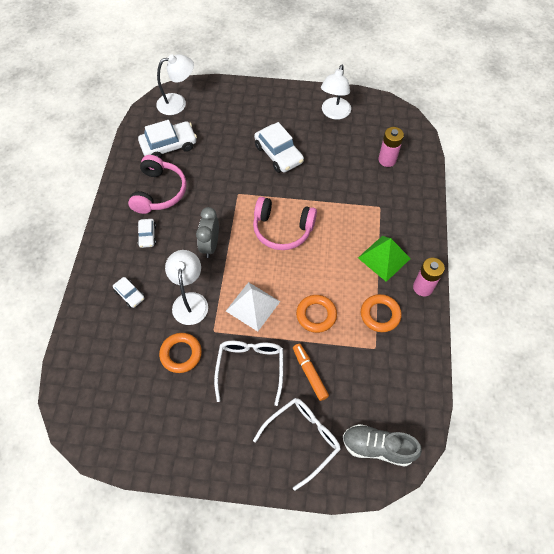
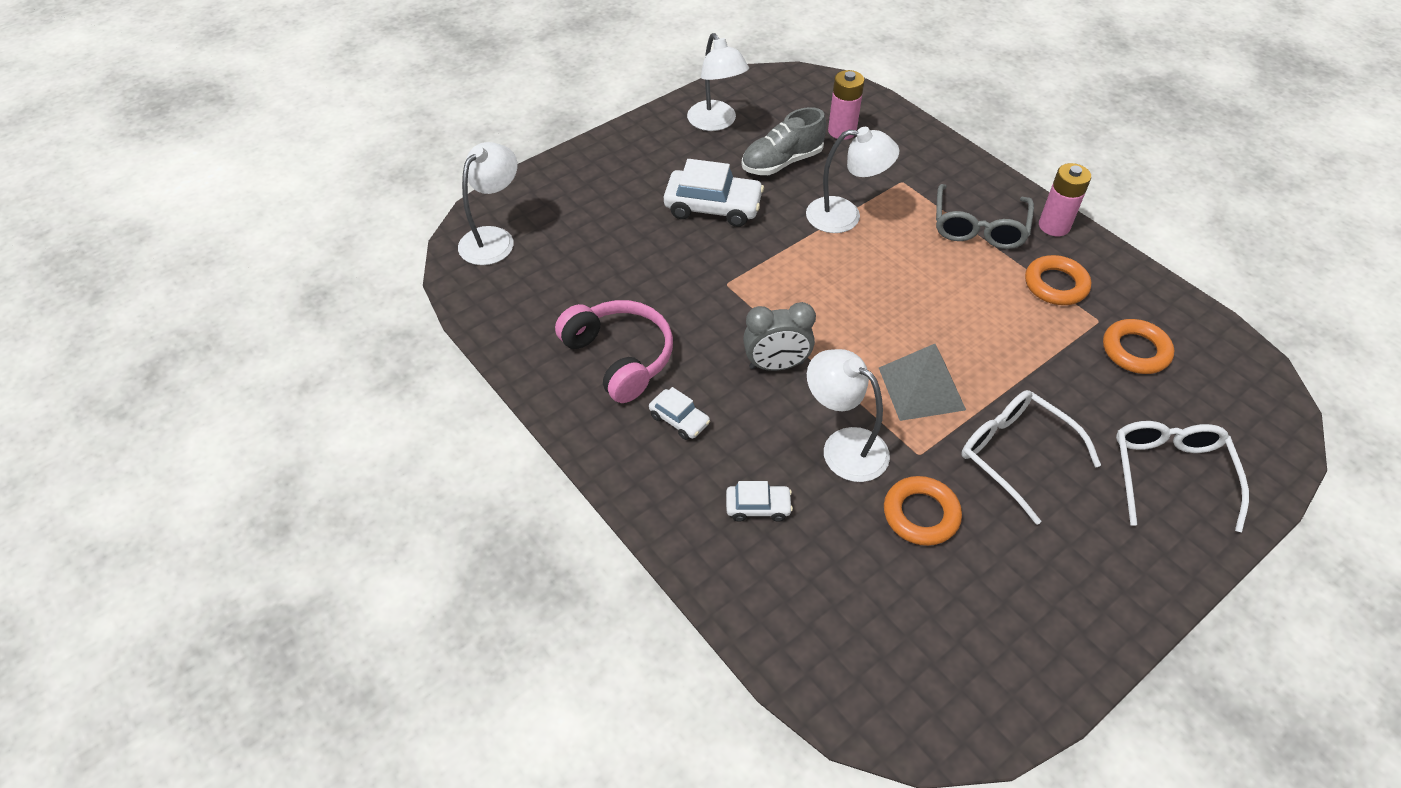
camera: 45 degrees left, 10 degrees down
white car [138,120,197,159] -> none
grey clock [196,207,219,258] -> grey clock turned 60 degrees counterclockwise [743,302,816,371]
white pyramid [226,282,280,331] -> grey pyramid [879,344,966,421]
pink headphones [253,197,317,250] -> none
orange marker [293,344,329,401] -> none
orange ring [296,295,337,333] -> orange ring moved to [1103,319,1174,374]
grey shoe [343,424,422,467] -> grey shoe moved to [742,107,826,175]
green pyramid [358,236,411,282] -> grey glasses [936,184,1034,249]
none -> white lamp [806,127,899,233]

